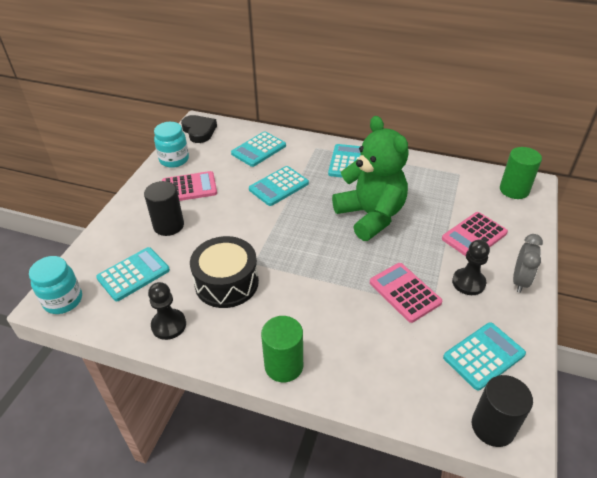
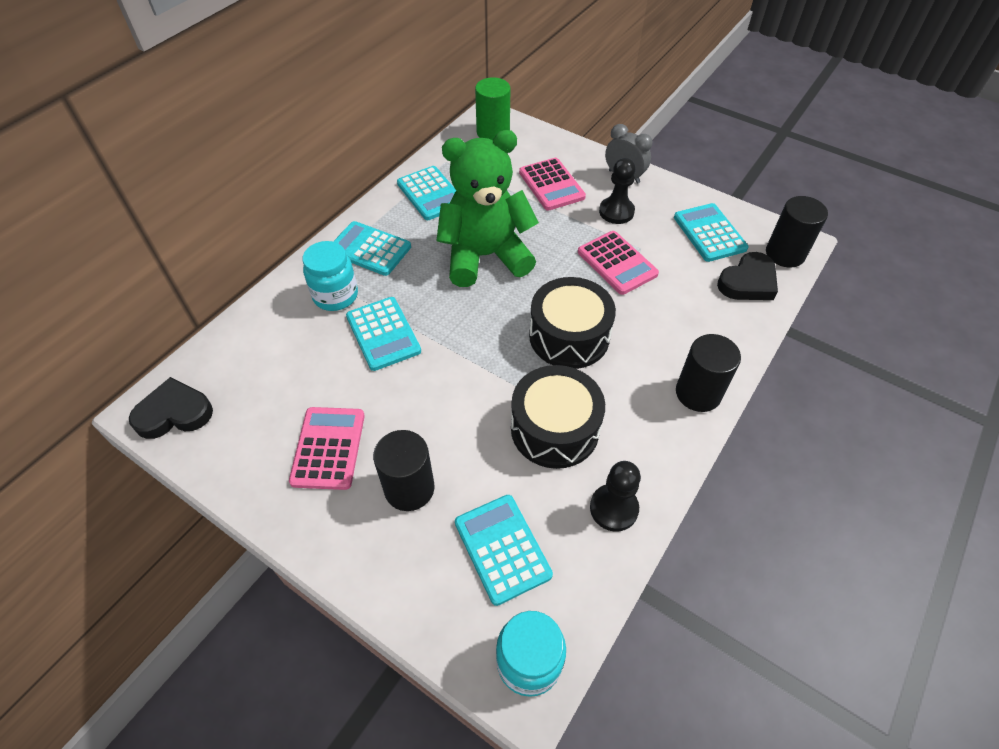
camera: 75 degrees left, 10 degrees up
turquoise jar [154,122,189,168] -> turquoise jar moved to [303,241,358,311]
turquoise calculator [231,131,286,167] -> turquoise calculator moved to [397,166,456,220]
green cylinder [261,316,303,382] -> black cylinder [676,334,741,412]
pink calculator [370,263,442,323] -> pink calculator turned 105 degrees counterclockwise [578,231,659,295]
none -> black drum [529,277,616,369]
none -> black heart [717,252,778,300]

